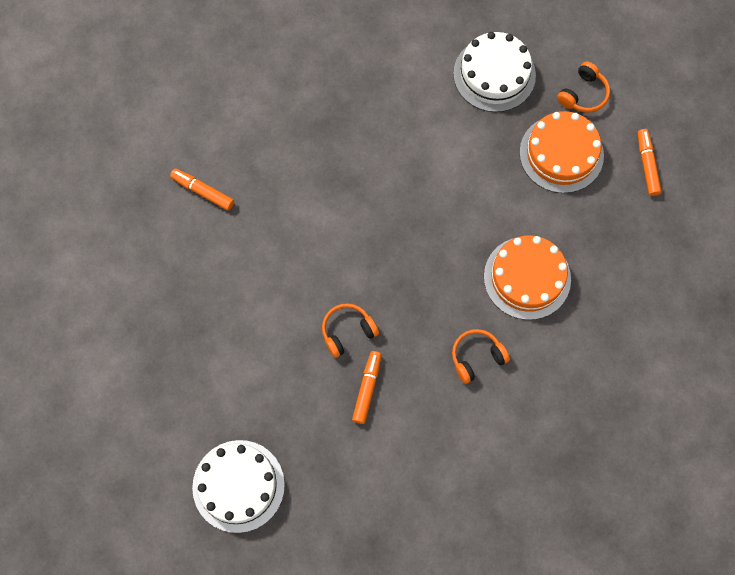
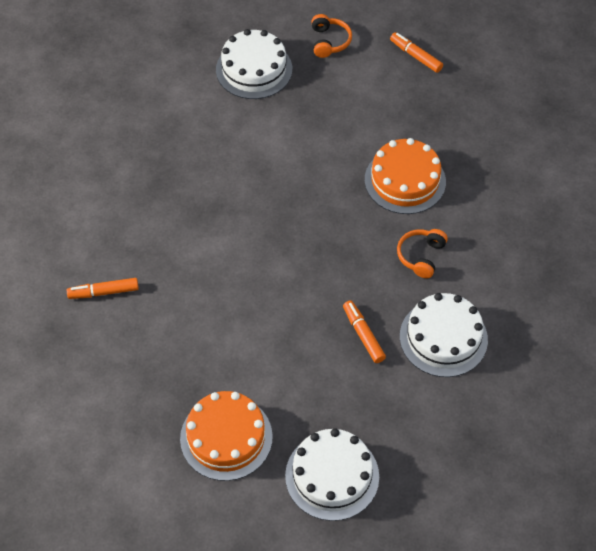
camera: 40 degrees left, 15 degrees down
orange headphones [322,303,379,358] -> none
orange cake [519,111,604,193] -> orange cake moved to [180,391,273,481]
none -> white cake [400,293,488,377]

